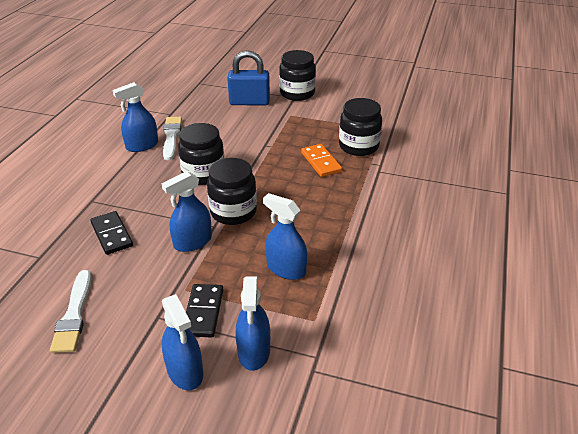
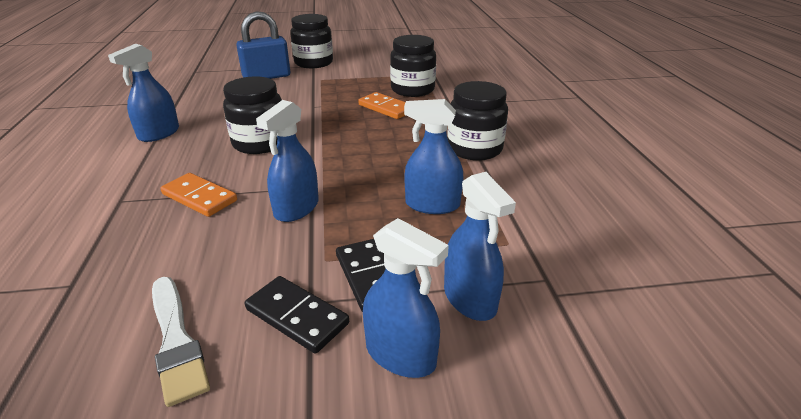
camera: 25 degrees left, 5 degrees down
black domino [90,211,133,255] -> black domino moved to [245,276,349,353]
white brush [163,117,182,160] -> none
black jar [207,158,257,225] -> black jar moved to [447,81,508,161]
none -> orange domino [160,173,237,217]

